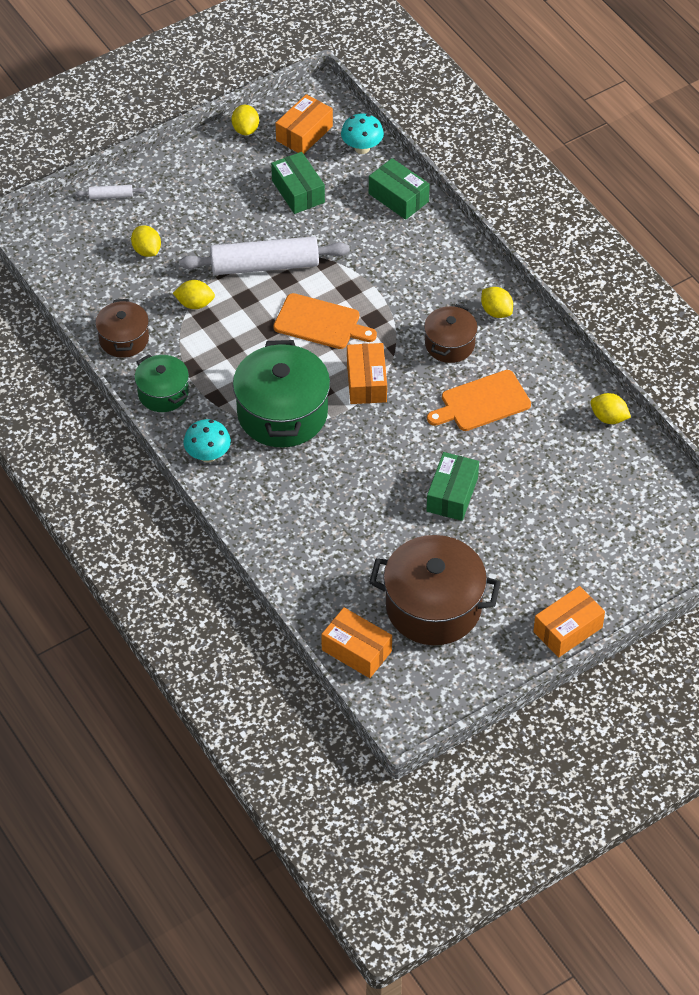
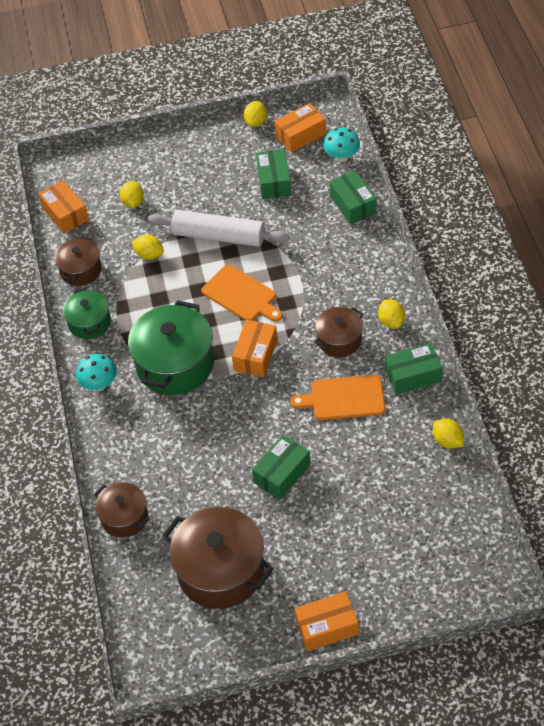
camera: 25 degrees right, 0 degrees up
white rolling pin [76,185,146,199] -> none
orange box [321,607,392,678] -> orange box moved to [38,180,89,234]
none -> brown pot [94,482,149,538]
none -> green box [385,343,443,395]

